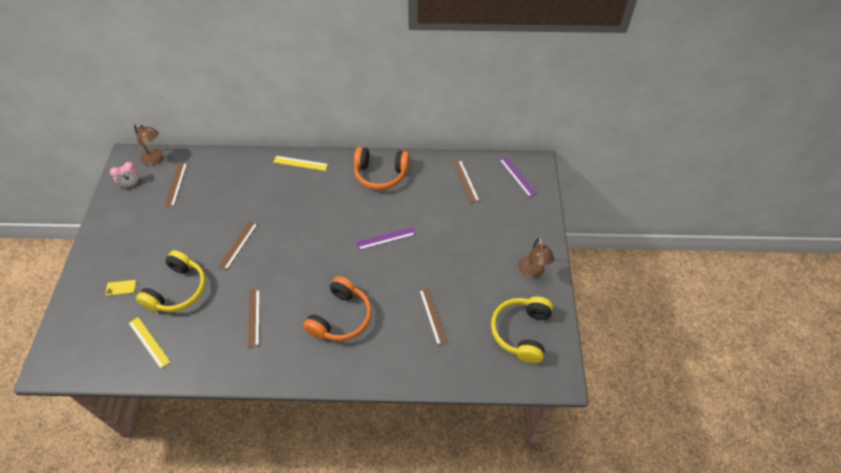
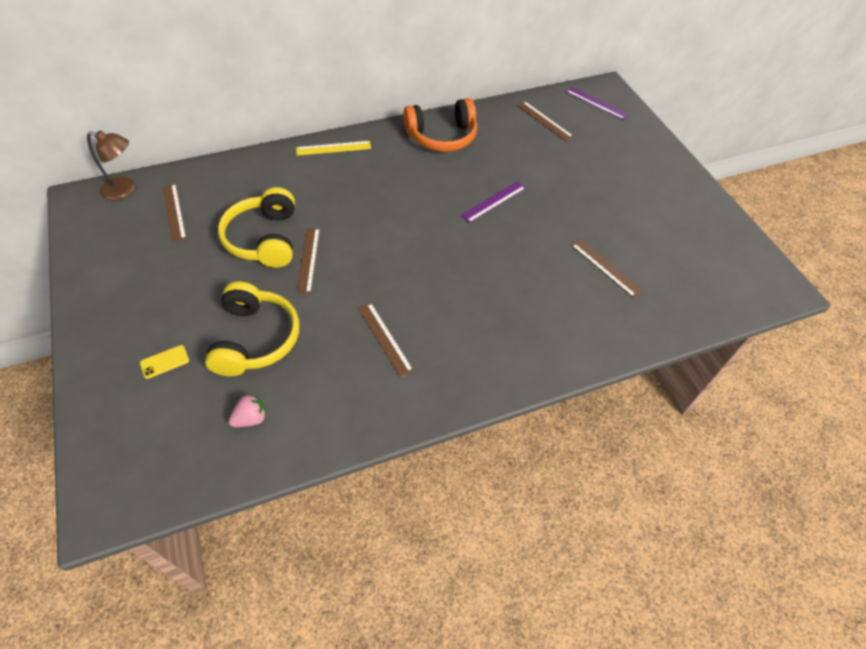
camera: 25 degrees left, 0 degrees up
pink clock [110,162,140,189] -> none
yellow ruler [129,317,170,369] -> pink strawberry [228,394,266,427]
orange headphones [303,276,372,342] -> none
yellow headphones [491,297,553,364] -> yellow headphones moved to [218,187,295,268]
brown lamp [518,237,554,278] -> none

